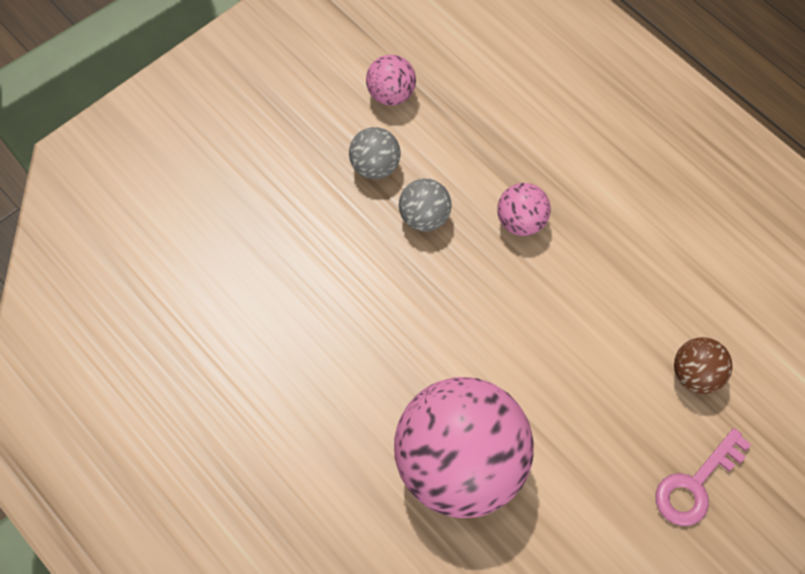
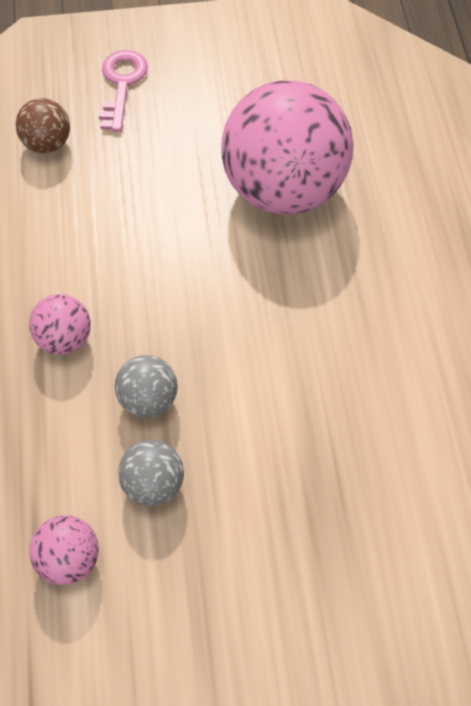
camera: 145 degrees left, 5 degrees down
pink key [655,428,751,526] -> pink key turned 75 degrees counterclockwise [99,50,148,132]

